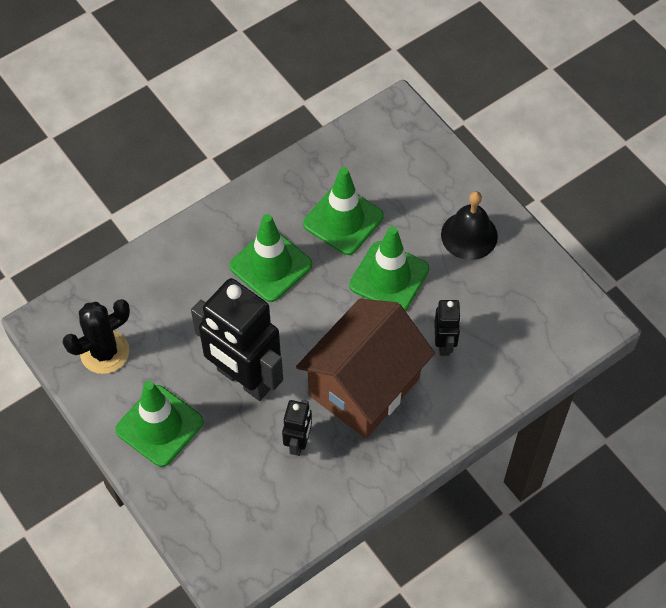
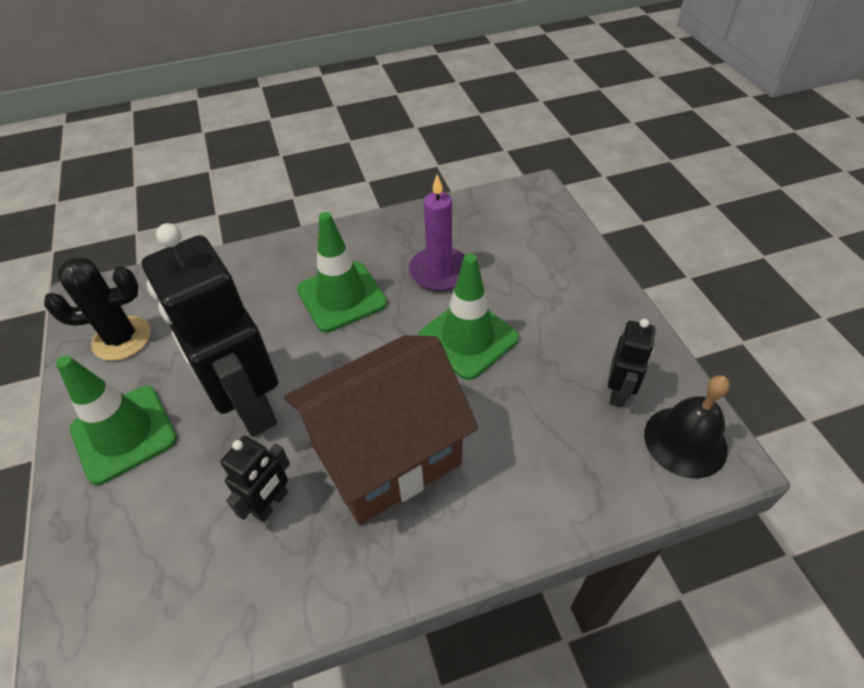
camera: 20 degrees right, 10 degrees down
green traffic cone [303,167,384,255] -> purple candle [409,174,465,291]
black robot [434,300,461,356] -> black robot moved to [608,319,656,407]
black bell [441,191,498,260] -> black bell moved to [644,375,730,478]

